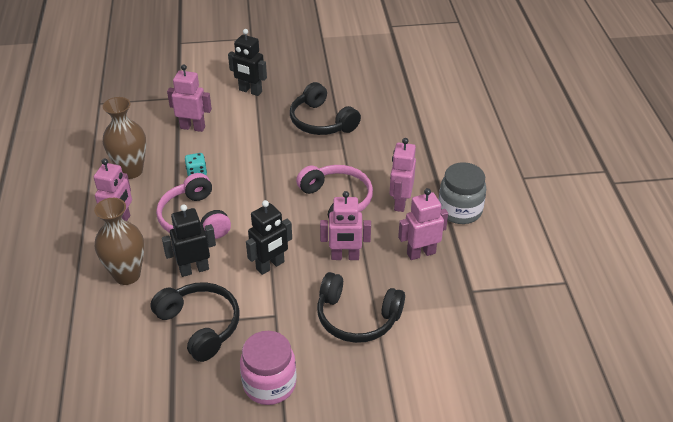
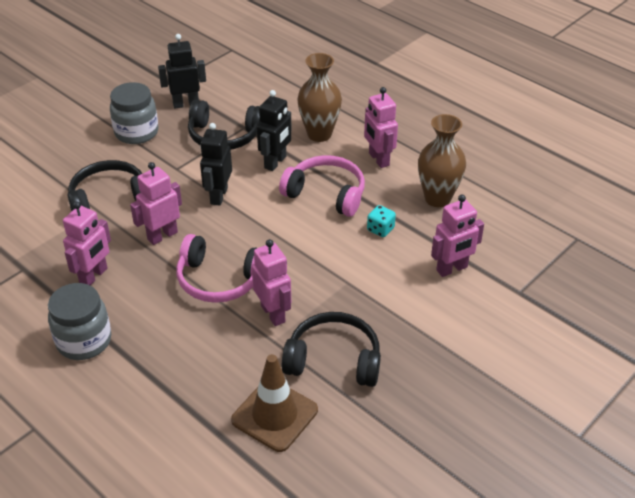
camera: 140 degrees right, 0 degrees up
black robot [228,29,267,96] -> black robot moved to [158,34,206,108]
pink jar [240,331,297,405] -> grey jar [110,82,158,144]
pink robot [390,138,416,212] -> pink robot moved to [252,239,291,326]
none -> brown traffic cone [231,354,318,452]

